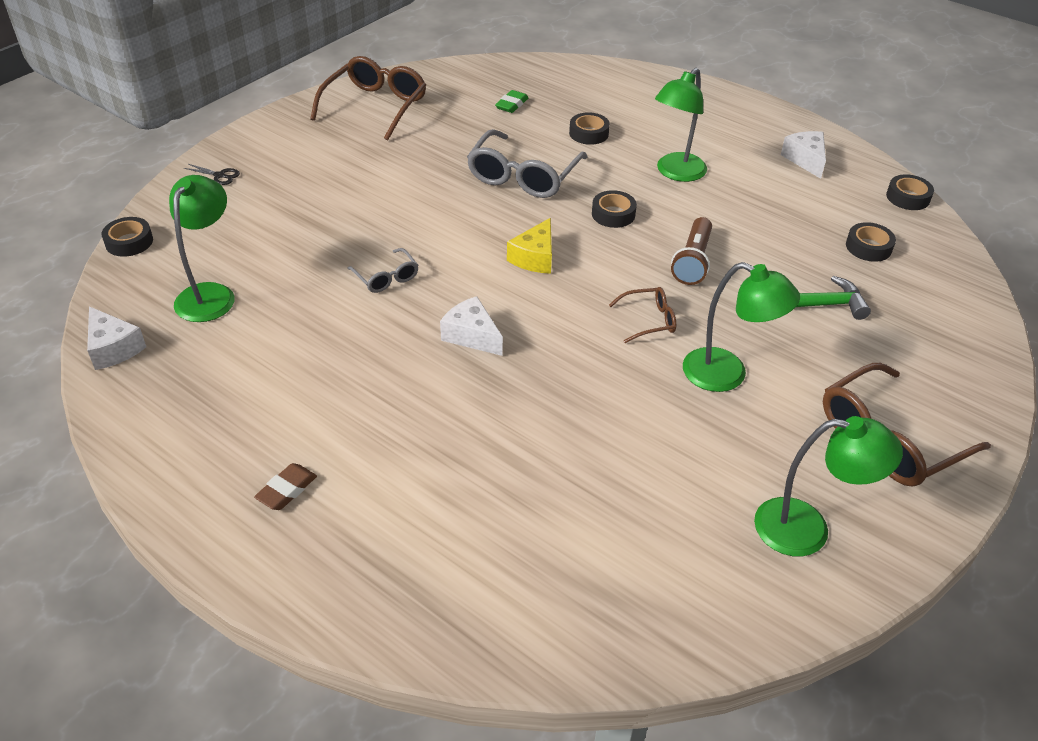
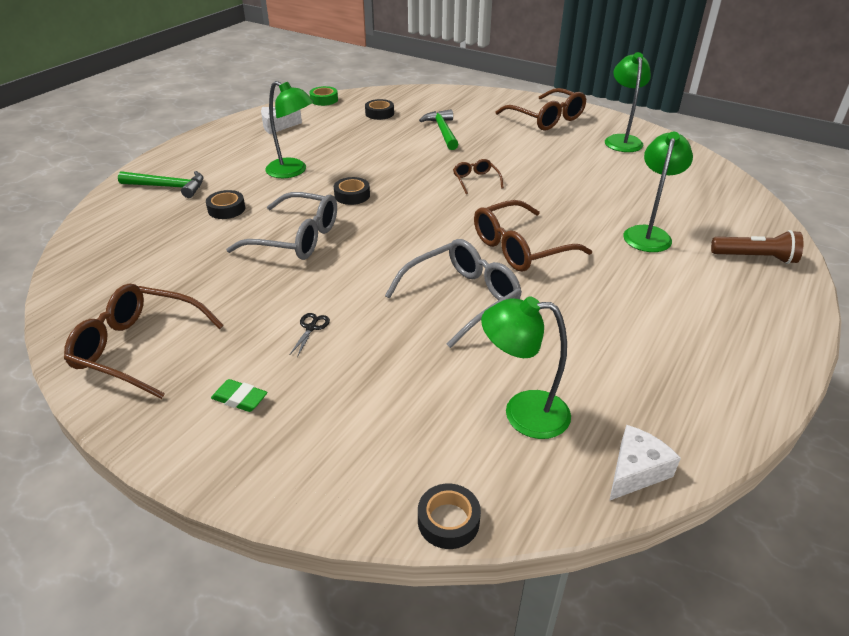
camera: 95 degrees left, 5 degrees down
black scissors [184,164,240,185] -> black scissors moved to [290,313,330,357]
brown eraser [254,463,317,510] -> none
grey glasses [347,248,419,293] -> grey glasses [385,239,522,348], size x1.96
white cheese [440,296,503,356] -> brown glasses [474,200,592,272]
green eraser [495,90,529,113] -> green eraser moved to [211,379,268,412]
yellow cheese [507,218,552,274] -> none
brown flashlight [671,217,712,285] -> brown flashlight moved to [711,230,804,264]
green lamp [683,262,800,392] -> green lamp moved to [623,132,693,252]
black tape [886,174,934,210] -> green tape [309,86,338,106]
none -> green hammer [118,171,203,198]

